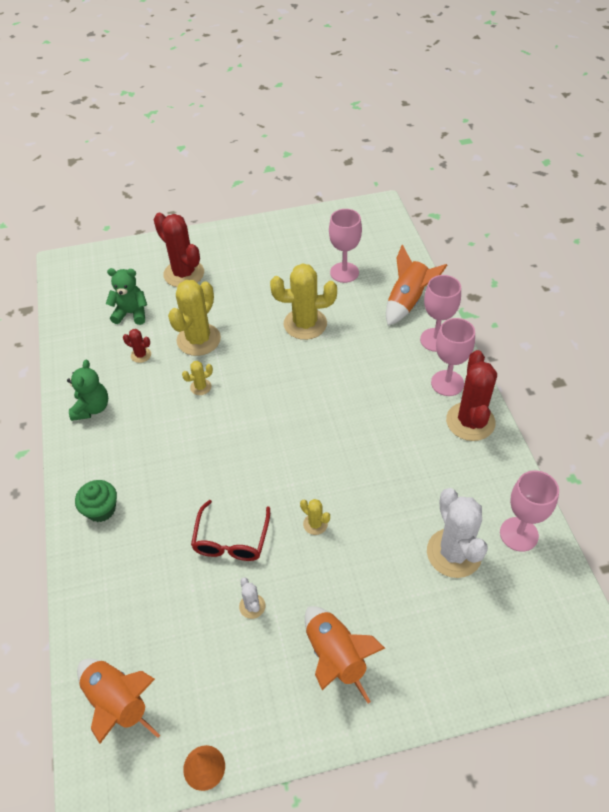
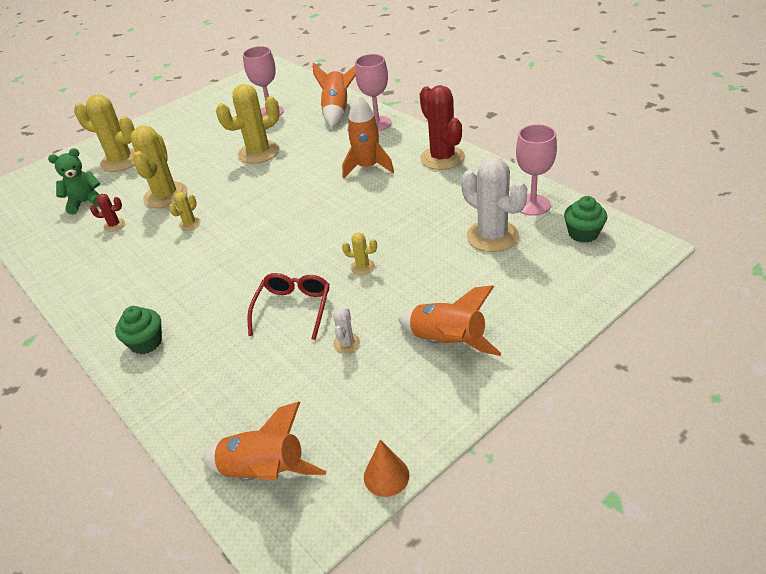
camera: 25 degrees left, 10 degrees down
green teddy bear [67,360,108,421] -> none
red cactus [154,213,204,287] -> yellow cactus [74,94,135,172]
red glasses [191,500,270,561] -> red glasses turned 150 degrees counterclockwise [247,273,330,340]
white cactus [239,577,265,619] -> white cactus turned 60 degrees clockwise [333,307,360,353]
pink goblet [431,318,475,396] -> none
none -> orange rocket [342,95,394,178]
none -> green cupcake [564,196,607,243]

